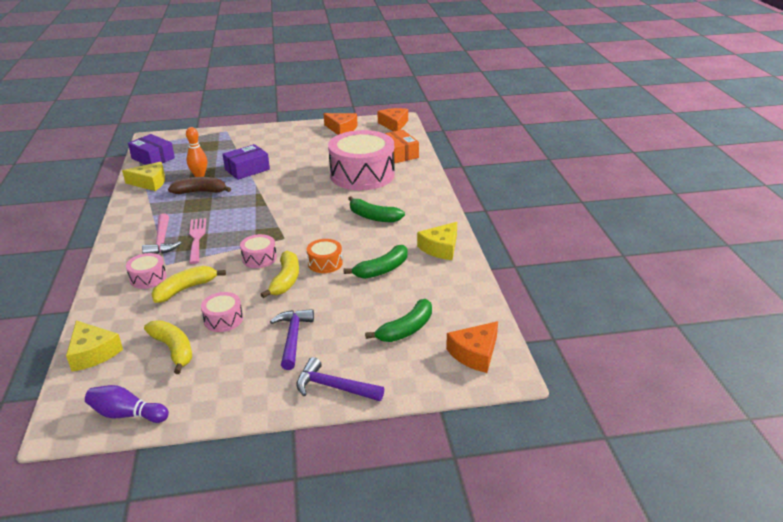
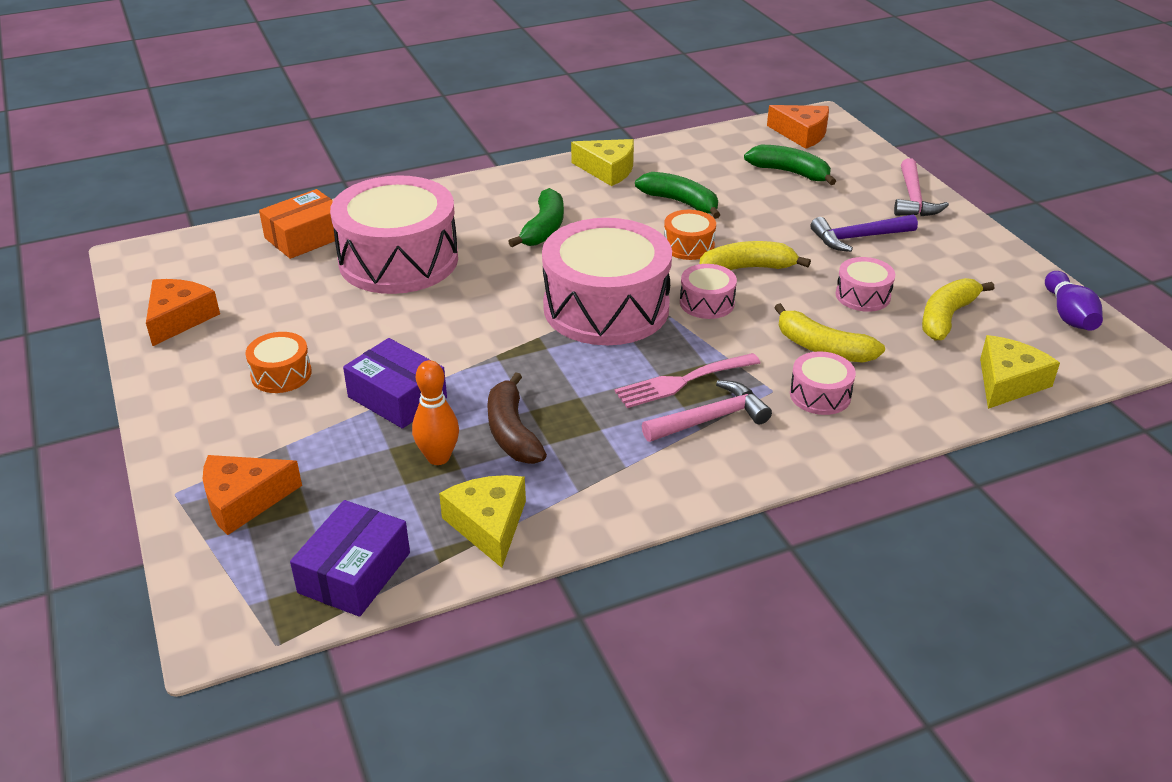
camera: 105 degrees left, 5 degrees up
purple hammer [296,357,384,401] -> pink hammer [894,158,949,216]
orange cheese [377,108,408,132] -> orange cheese moved to [203,455,302,535]
none -> orange drum [245,332,312,393]
none -> pink drum [542,218,672,345]

